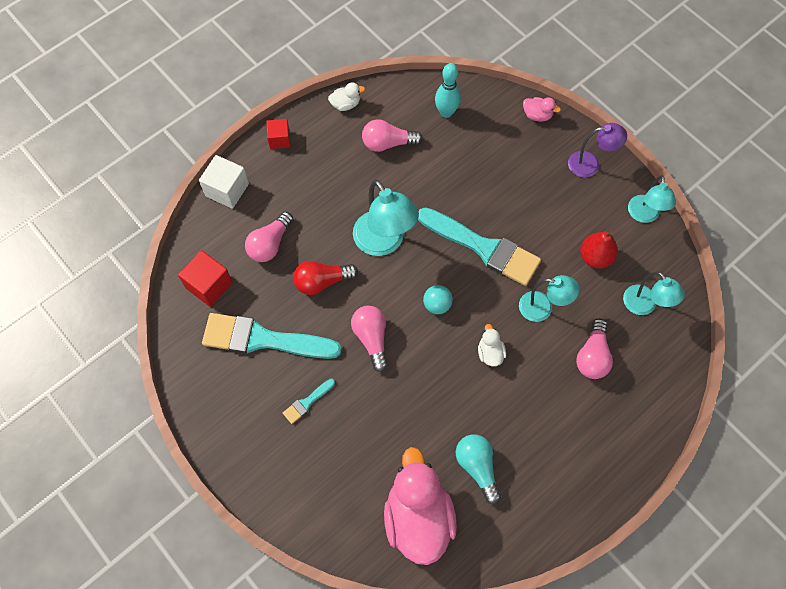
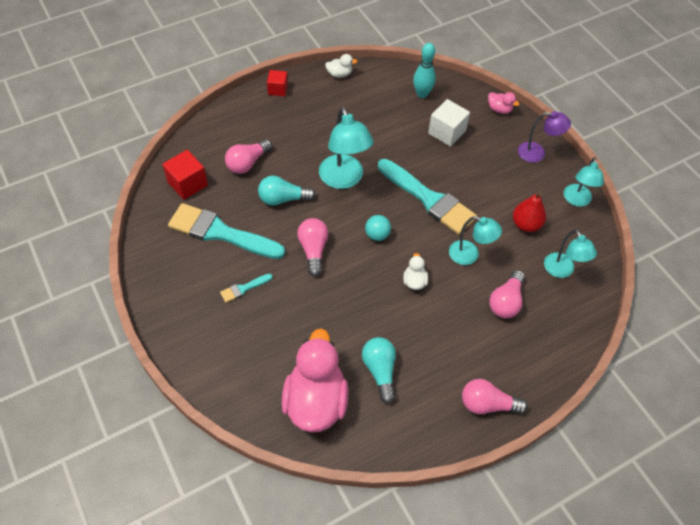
camera: 10 degrees right, 10 degrees down
white cube [199,155,249,209] -> white cube moved to [428,99,470,147]
red light bulb [293,261,358,295] -> turquoise light bulb [258,176,316,206]
pink light bulb [362,119,423,152] -> pink light bulb moved to [462,379,528,414]

